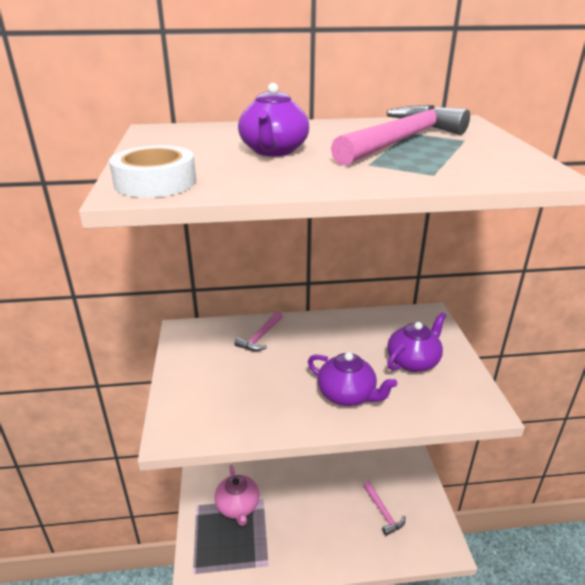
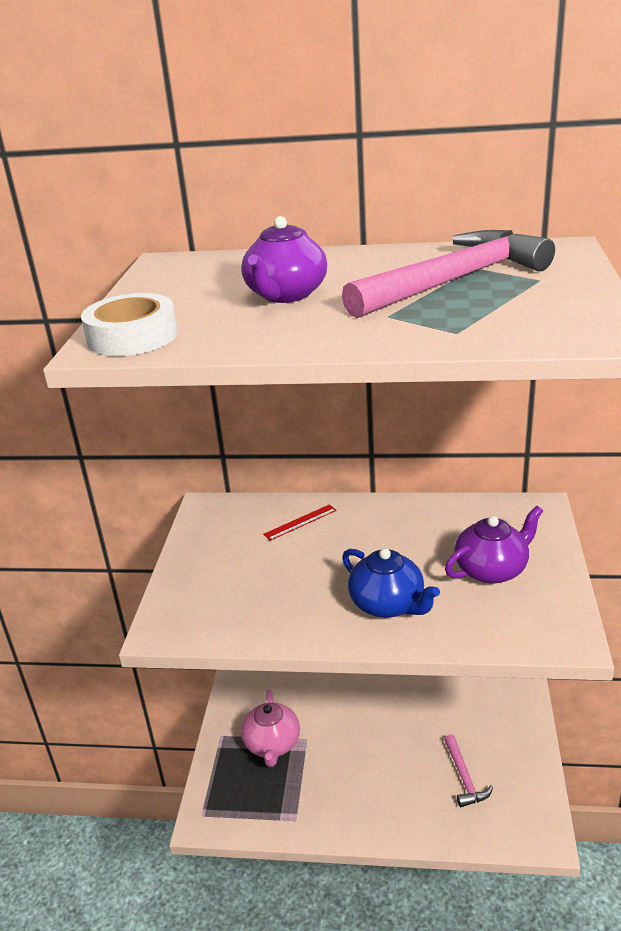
camera: 15 degrees right, 0 degrees up
pink hammer [234,311,283,351] -> red ruler [263,504,337,541]
purple teapot [308,352,397,406] -> blue teapot [342,548,440,618]

